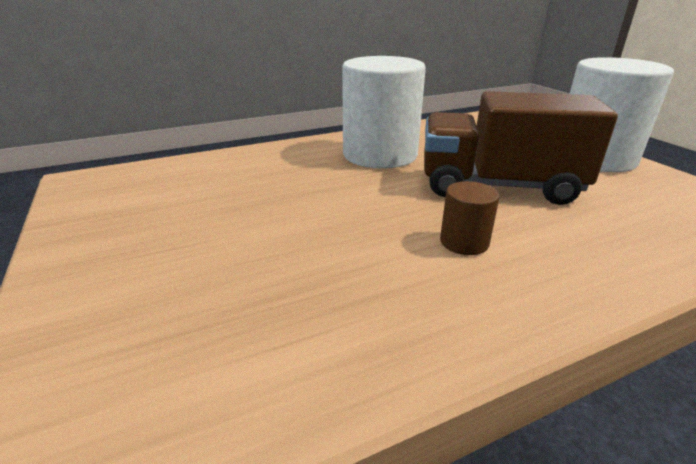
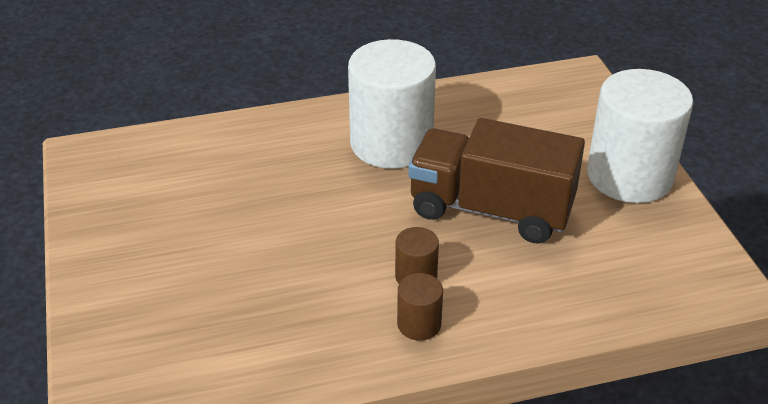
camera: 10 degrees right, 10 degrees up
none -> brown cylinder [397,273,443,341]

